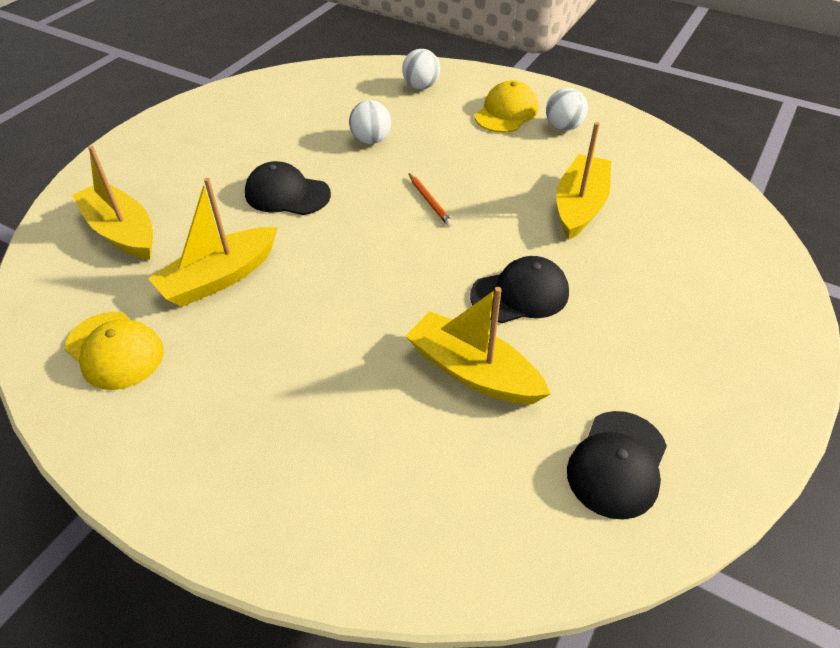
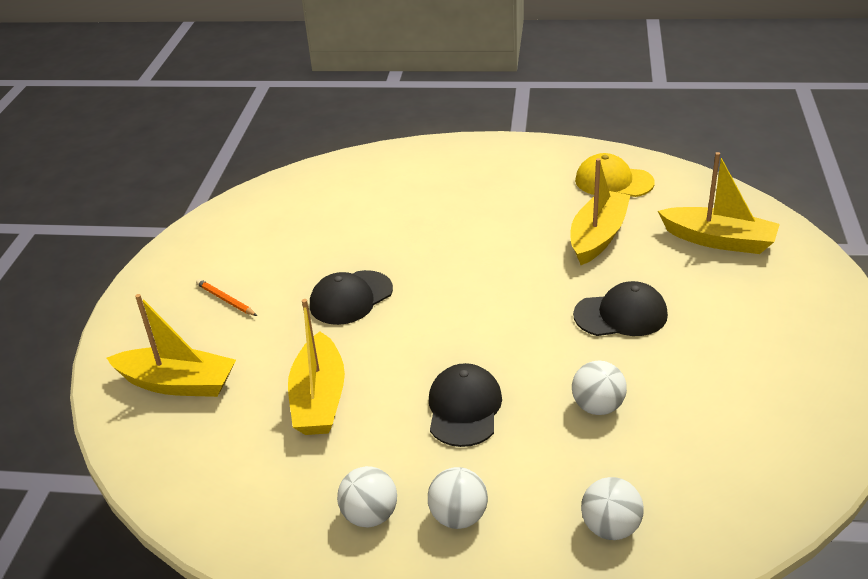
camera: 160 degrees right, 10 degrees down
yellow boat [406,287,551,404] -> yellow boat moved to [107,294,236,397]
orange pencil [409,173,453,226] -> orange pencil moved to [196,279,257,316]
yellow cap [474,80,538,133] -> white ball [428,467,488,529]
black cap [567,411,667,520] -> black cap moved to [429,363,502,447]

